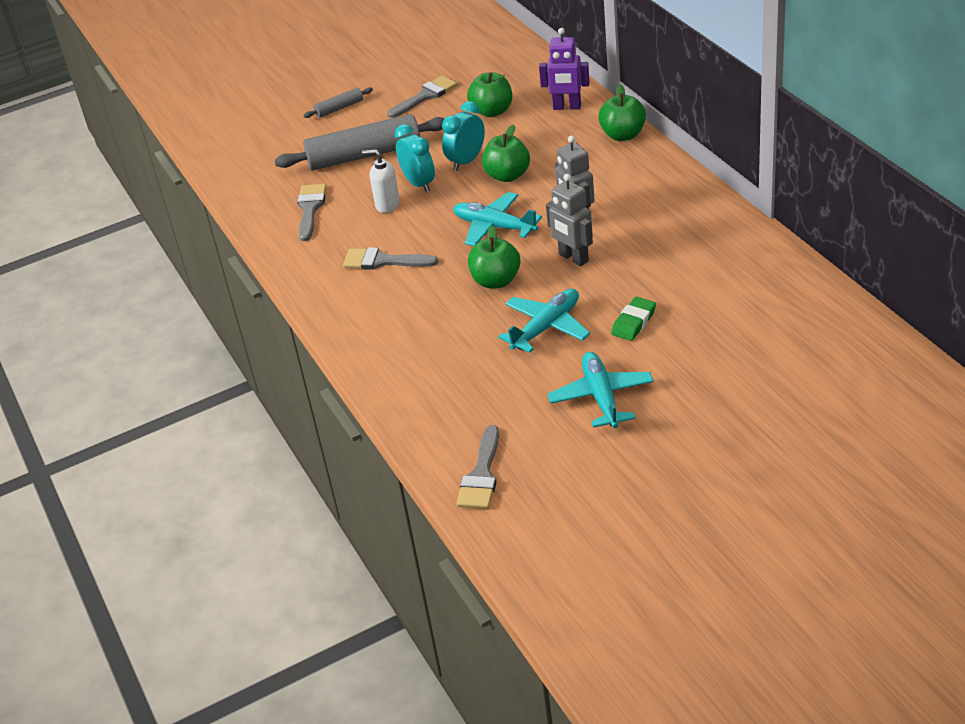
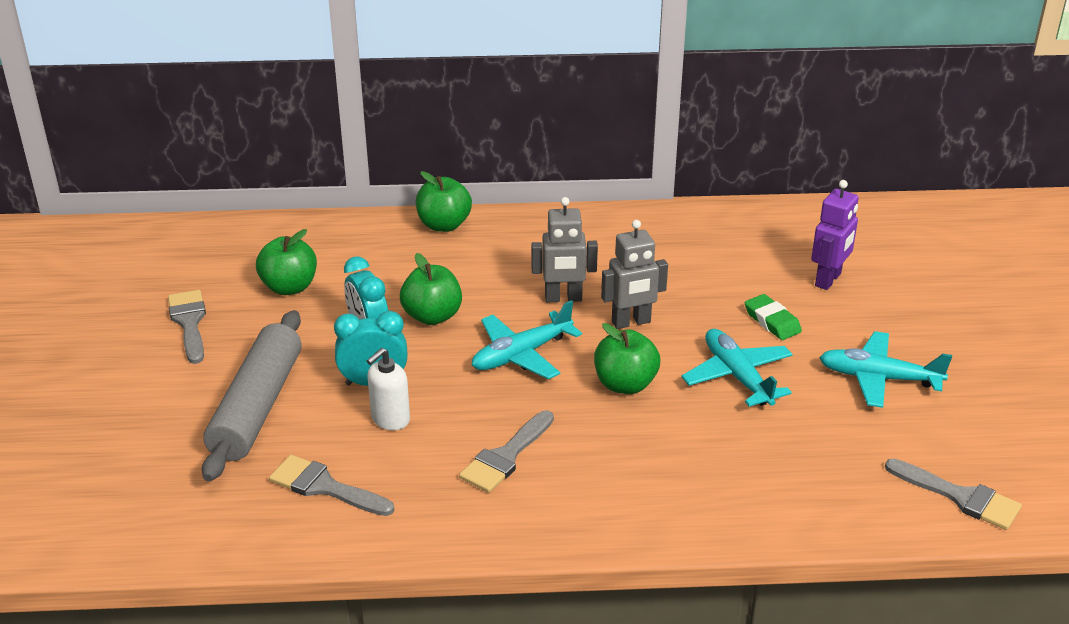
camera: 70 degrees left, 5 degrees down
grey rolling pin [303,87,373,118] -> none
purple robot [539,28,590,110] -> purple robot moved to [811,180,859,290]

